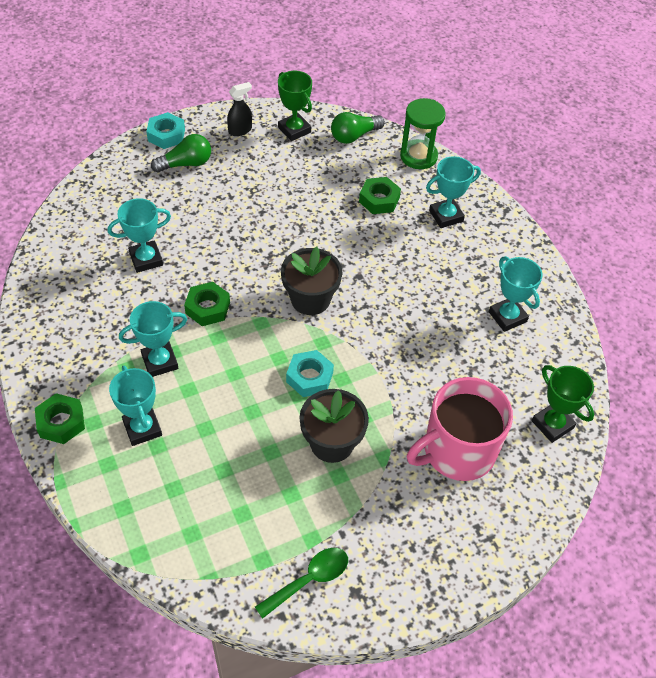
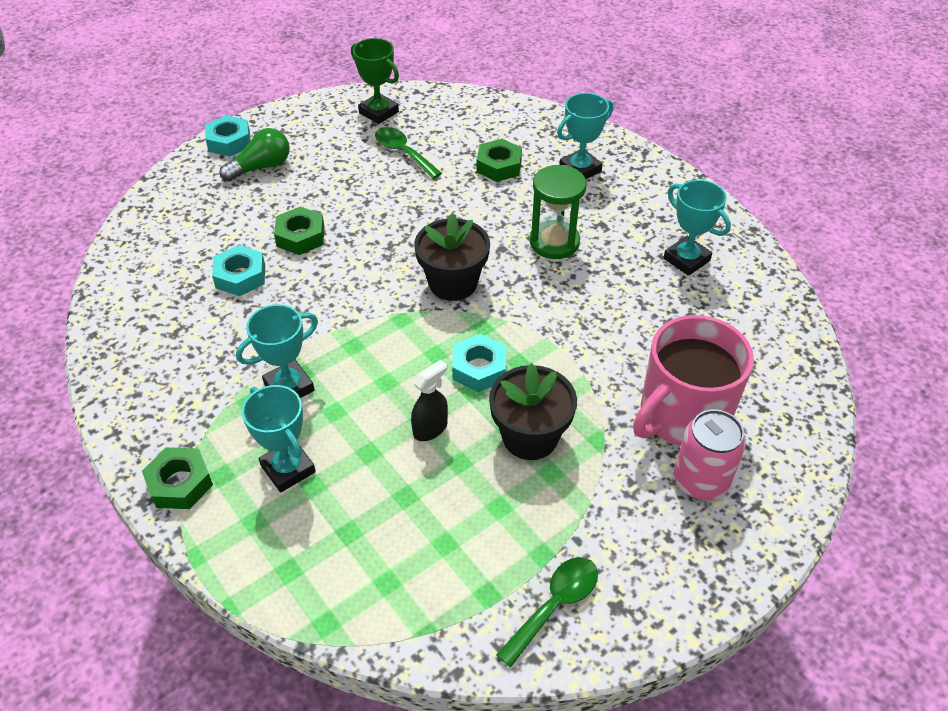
camera: 10 degrees left, 5 degrees down
turquoise trophy [108,198,171,273] -> turquoise nut [212,245,265,296]
green nut [184,282,230,326] -> green nut moved to [274,207,325,255]
black spray bottle [227,82,252,136] -> black spray bottle moved to [411,360,448,441]
green light bulb [331,112,385,144] -> none
green hourglass [400,98,446,169] -> green hourglass moved to [529,165,587,259]
green trophy [532,365,594,443] -> none
none -> green spoon [375,127,442,179]
none -> pink can [674,409,746,500]

